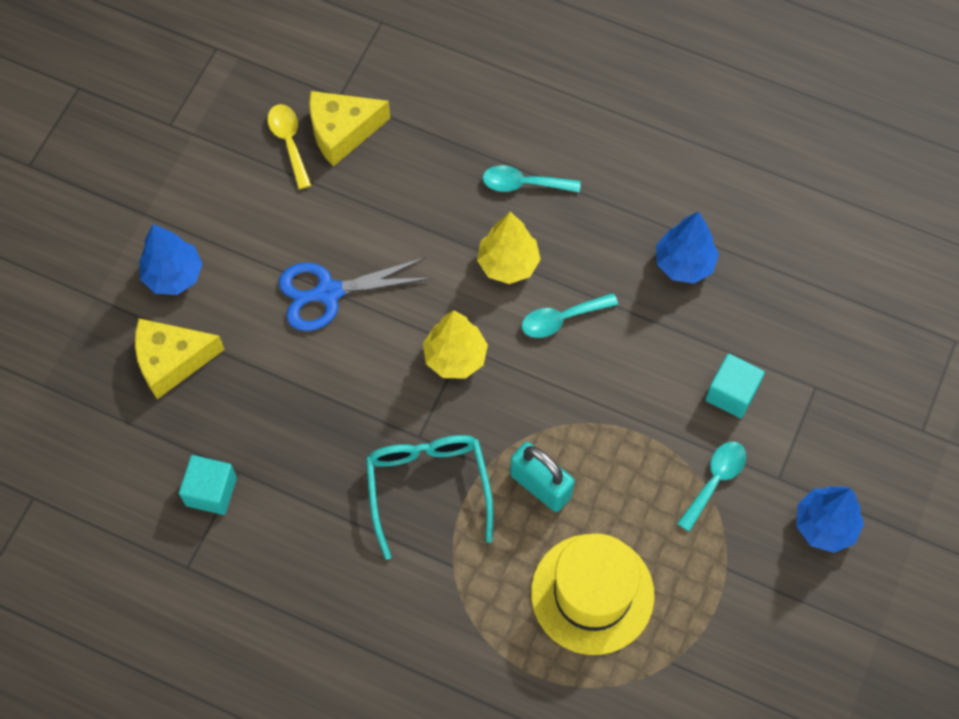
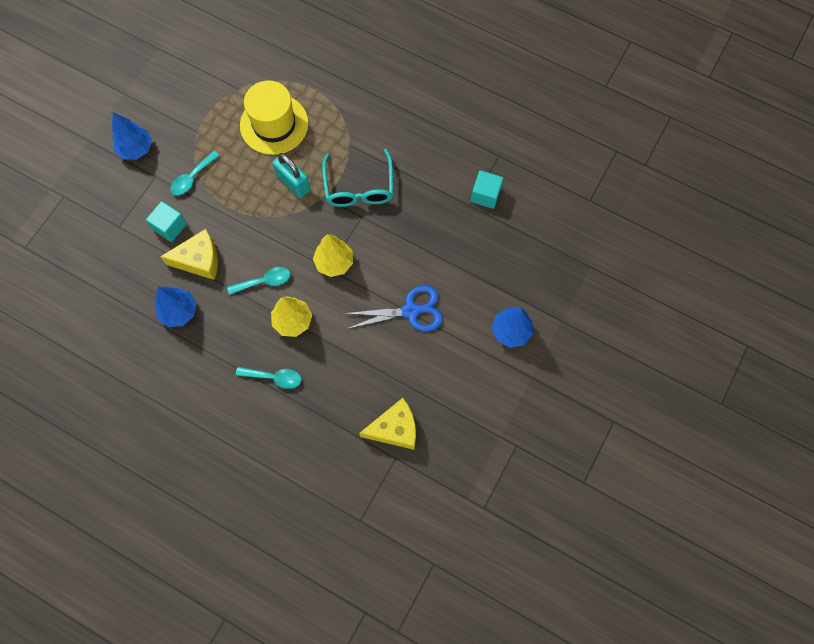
camera: 175 degrees left, 5 degrees up
yellow cheese [135,319,225,399] -> yellow cheese moved to [160,229,218,280]
yellow spoon [267,104,311,189] -> none

